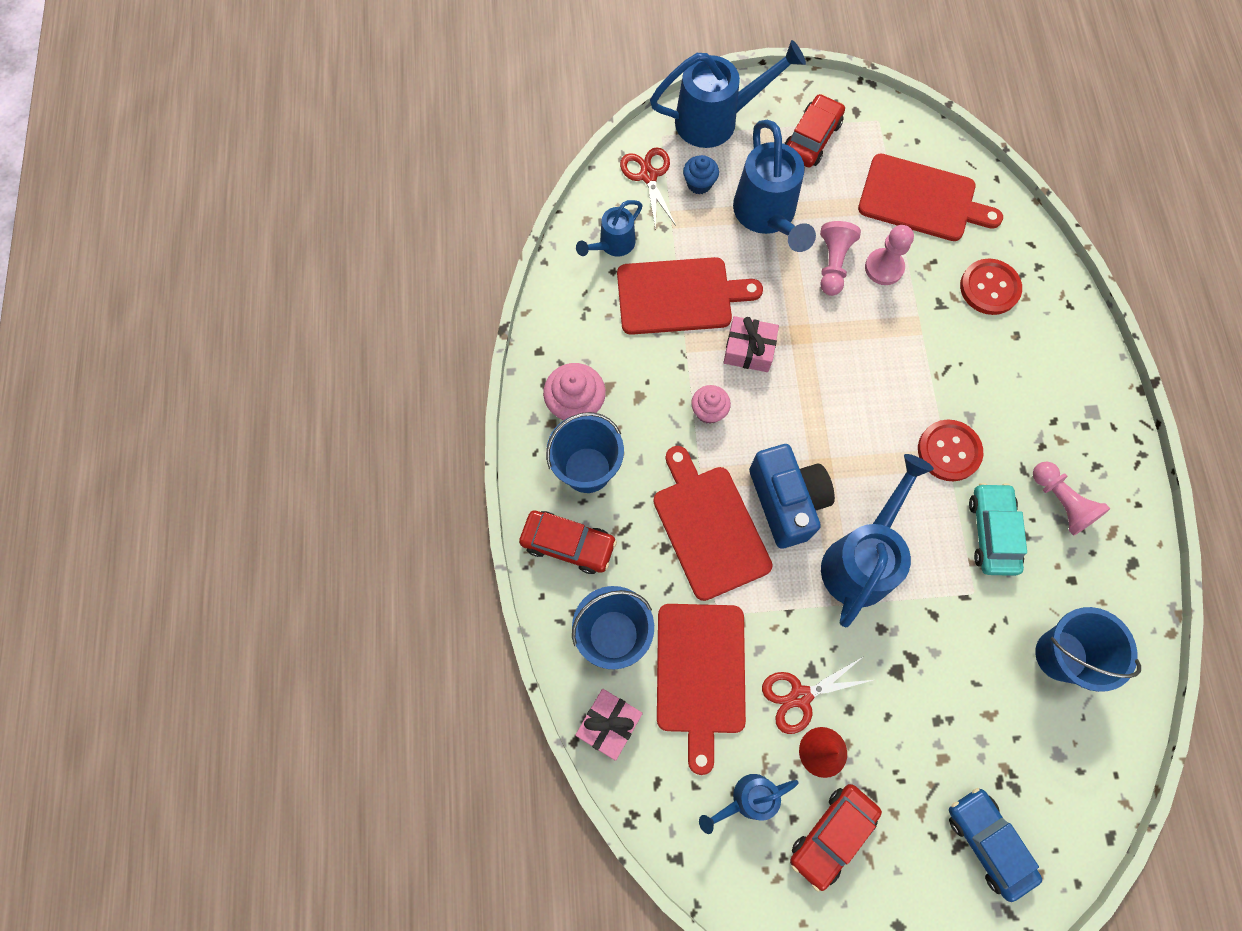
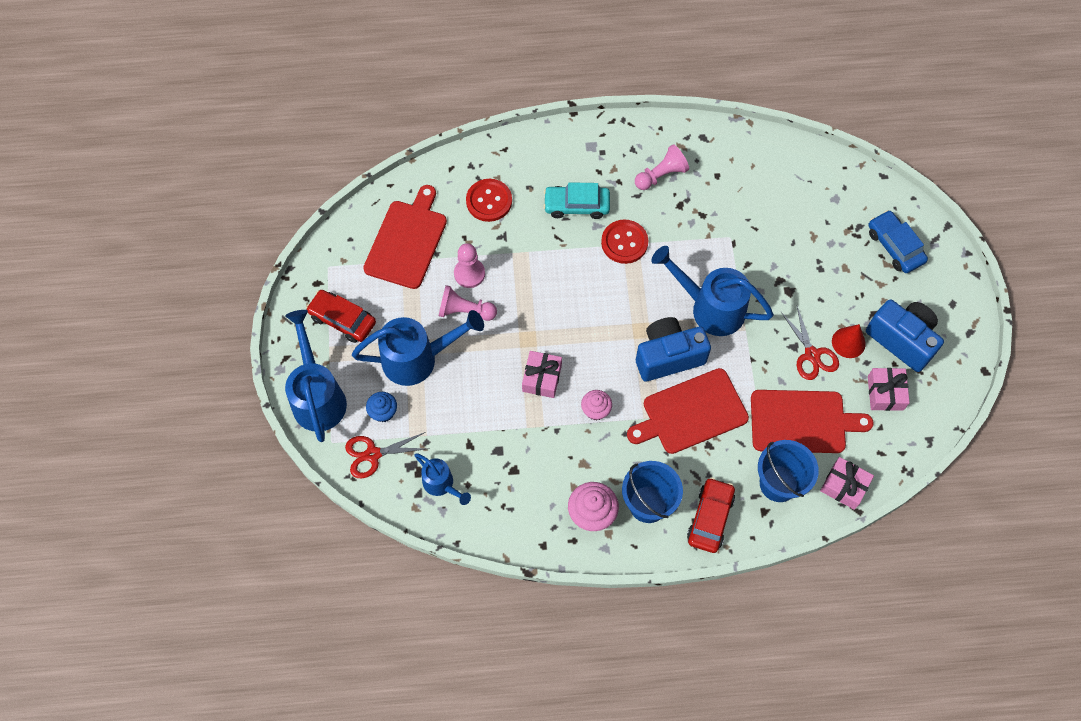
camera: 90 degrees left, 5 degrees down
red cutting board [617,257,763,335] -> none
blue watering can [699,774,799,834] -> pink gift [868,368,910,411]
red car [790,784,882,892] -> blue camera [866,299,944,372]
blue car [949,788,1042,902] -> blue car turned 90 degrees clockwise [869,210,928,273]
turquoise car [969,483,1027,576] -> turquoise car moved to [543,182,610,219]
blue bucket [1035,607,1141,692] -> none

